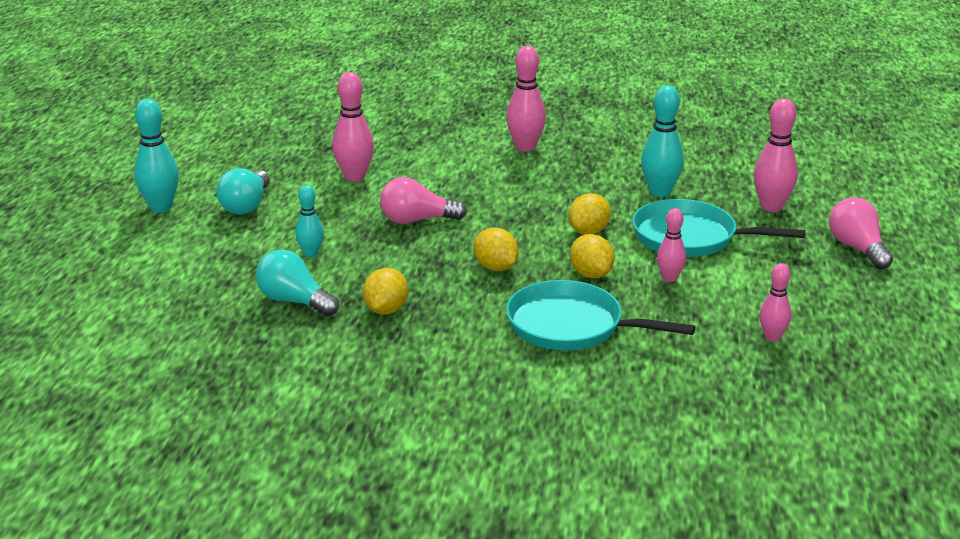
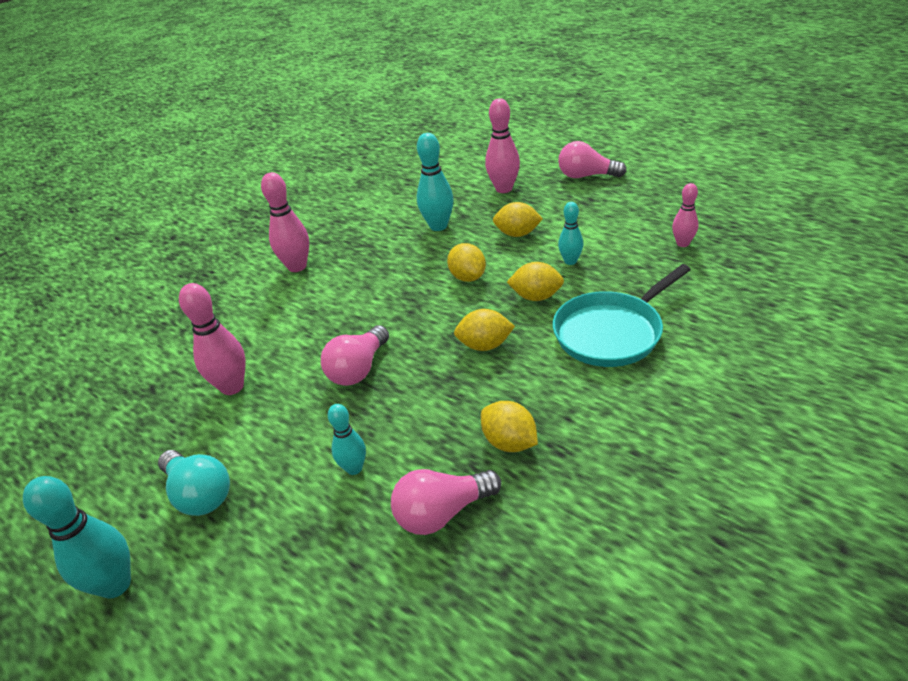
camera: 55 degrees left, 10 degrees up
turquoise light bulb [256,249,339,316] -> pink light bulb [391,469,501,535]
turquoise pan [632,199,805,257] -> yellow lemon [493,202,543,237]
pink bowling pin [657,208,686,282] -> turquoise bowling pin [558,202,583,265]

